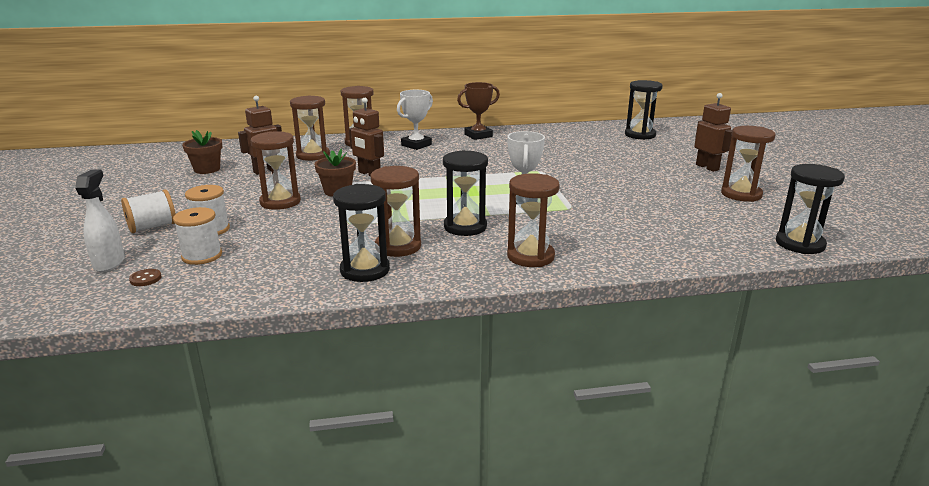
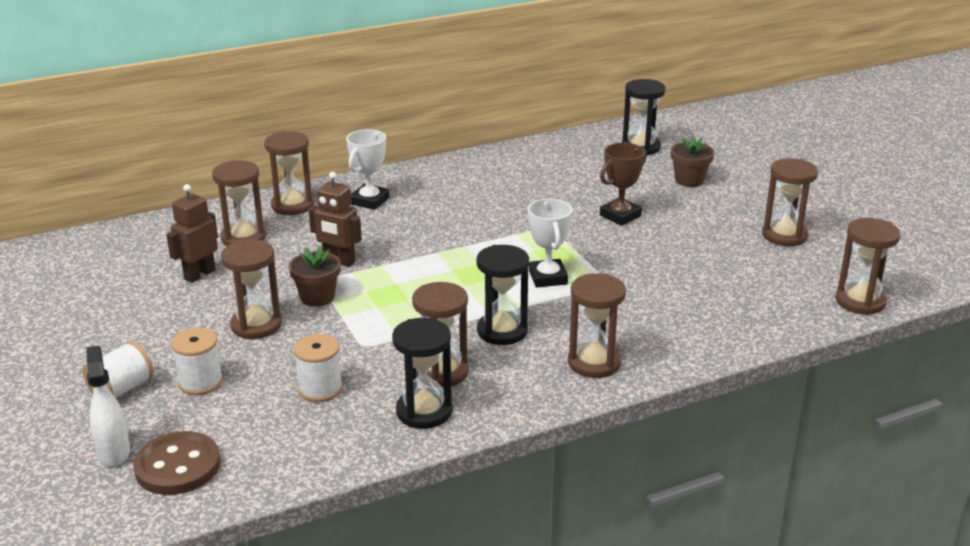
camera: 15 degrees left, 5 degrees up
brown button [129,269,161,286] -> brown button [133,431,221,495], size x2.43
white spool [173,207,222,265] -> white spool moved to [294,334,343,402]
brown flower pot [182,130,222,174] -> brown flower pot moved to [671,136,715,187]
brown trophy [457,82,500,140] -> brown trophy moved to [600,143,647,226]
brown robot [694,93,732,172] -> none
black hourglass [776,164,845,254] -> brown hourglass [835,218,901,315]

